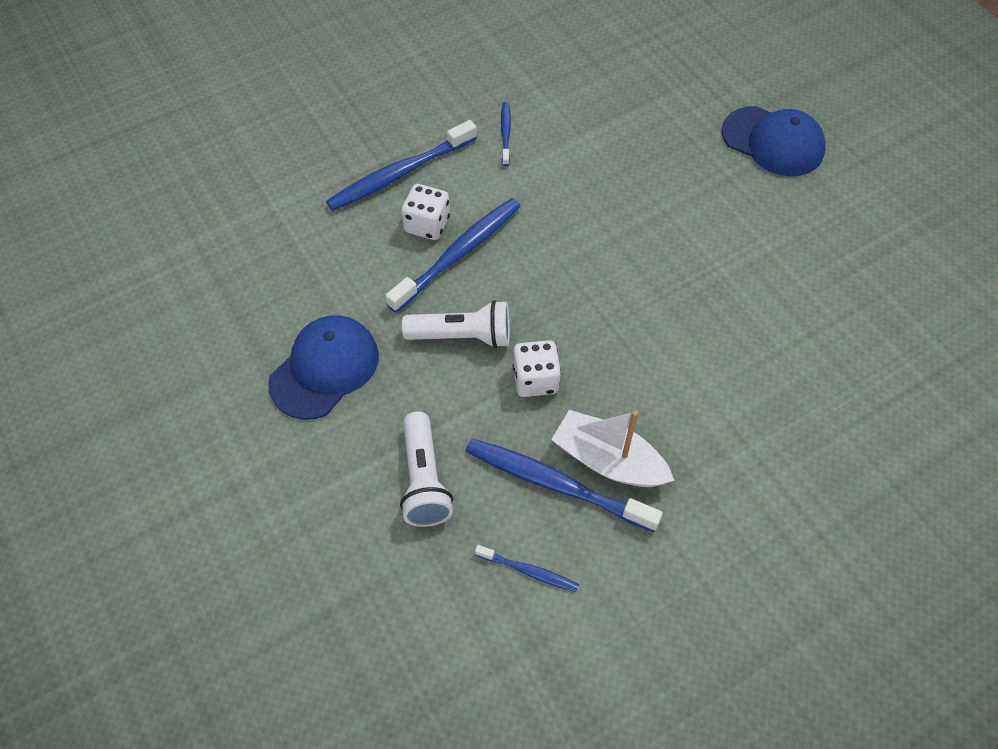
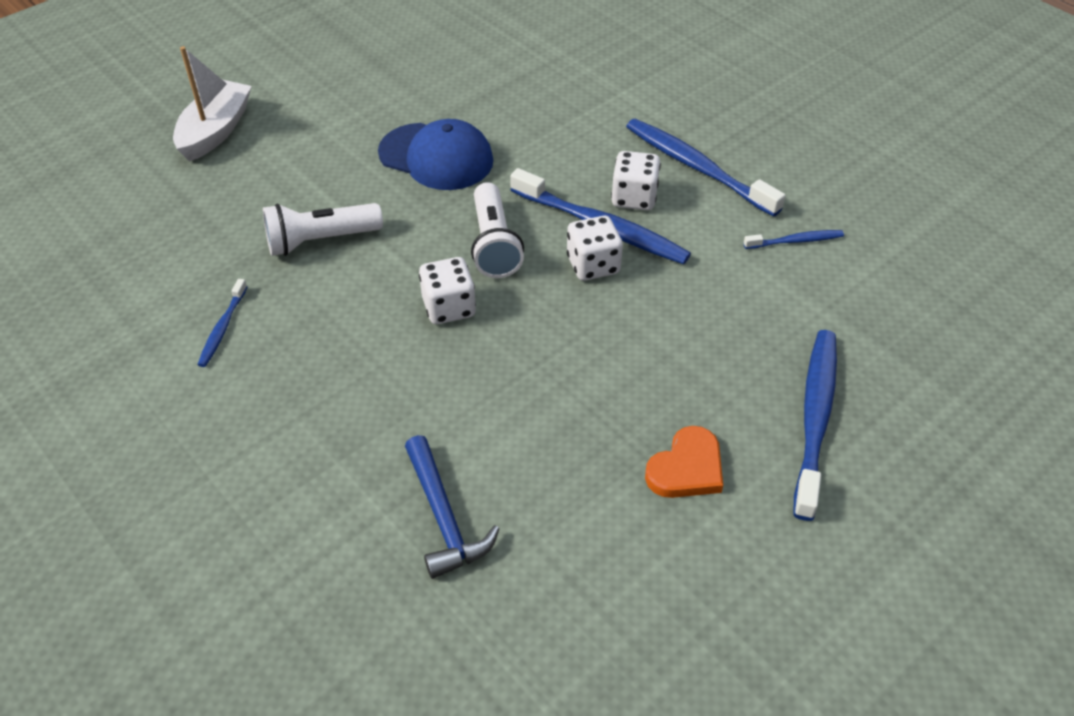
camera: 80 degrees right, 10 degrees down
blue toothbrush [465,438,663,532] -> blue toothbrush moved to [793,330,837,521]
white boat [551,410,674,487] -> white boat moved to [173,46,252,162]
blue cap [722,106,826,176] -> none
none -> blue hammer [405,435,499,579]
none -> white dice [567,216,623,281]
none -> orange heart [645,426,723,498]

